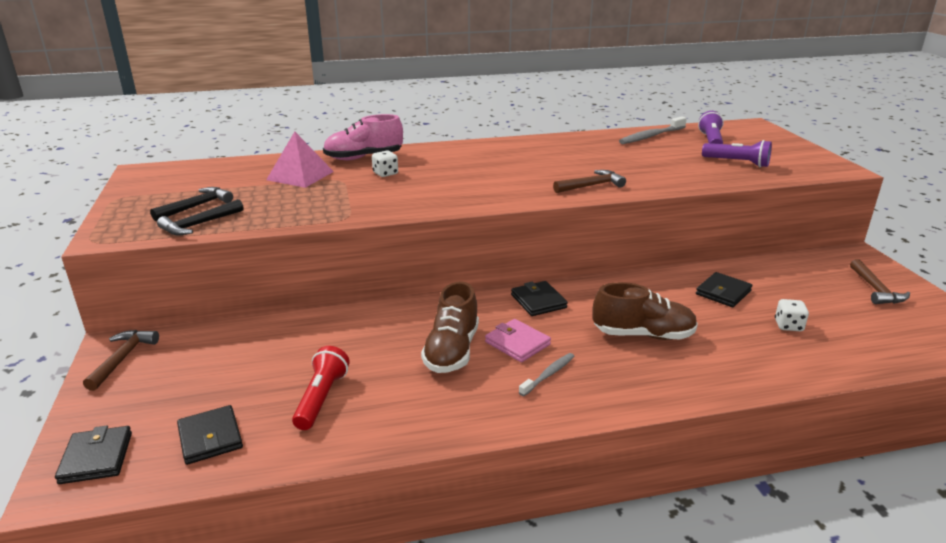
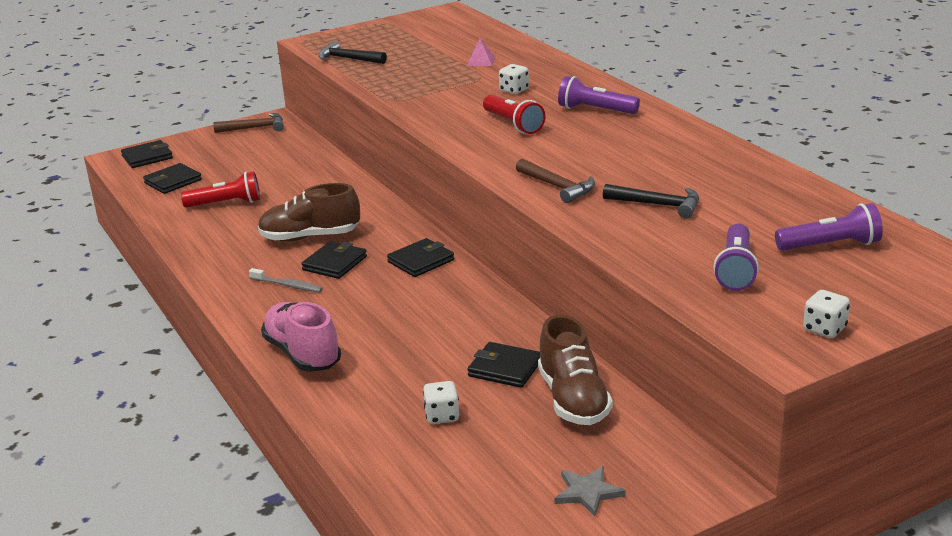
camera: 75 degrees right, 0 degrees up
black hammer [150,187,233,221] -> black hammer moved to [603,184,699,219]
pink pyramid [266,132,334,188] -> pink pyramid [467,39,495,66], size x0.51
pink shoe [323,114,403,160] -> pink shoe moved to [261,302,341,372]
pink wallet [485,319,551,362] -> black wallet [301,241,367,279]
brown shoe [593,282,698,340] -> brown shoe moved to [538,315,613,425]
grey toothbrush [619,116,687,144] -> none
brown hammer [850,259,910,304] -> grey star [554,466,626,517]
none -> red flashlight [483,95,545,134]
none -> purple flashlight [558,76,640,114]
none -> white dice [803,290,850,338]

